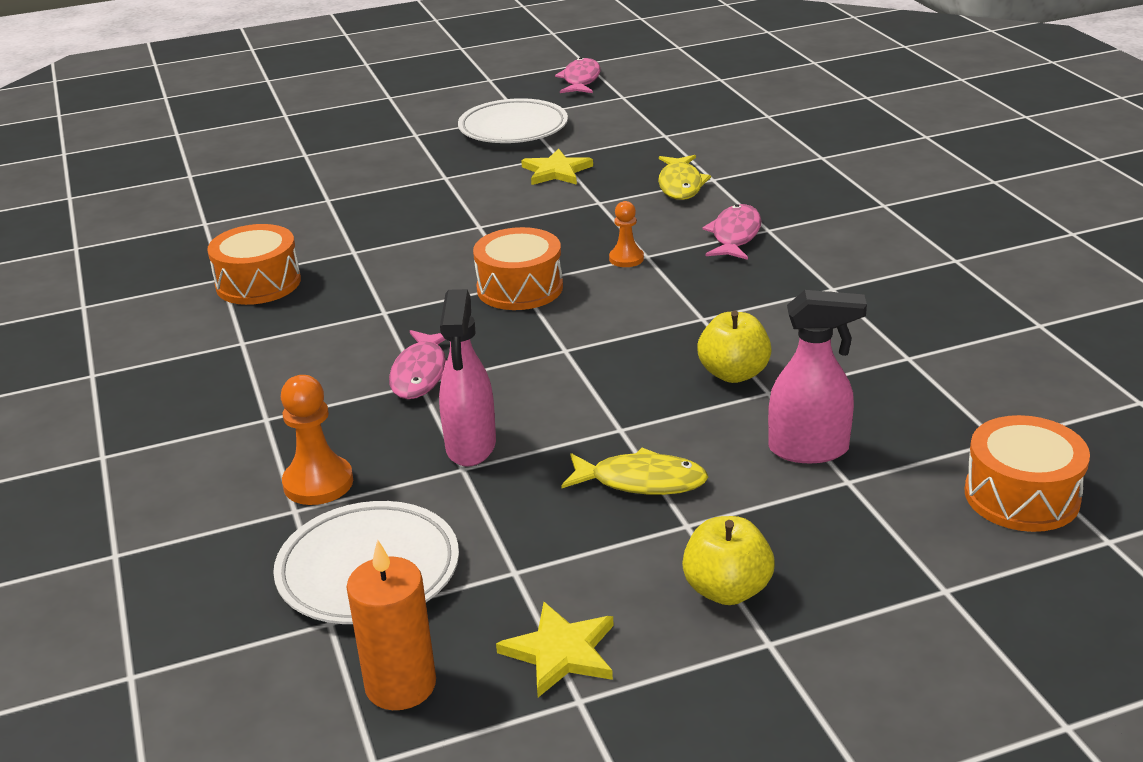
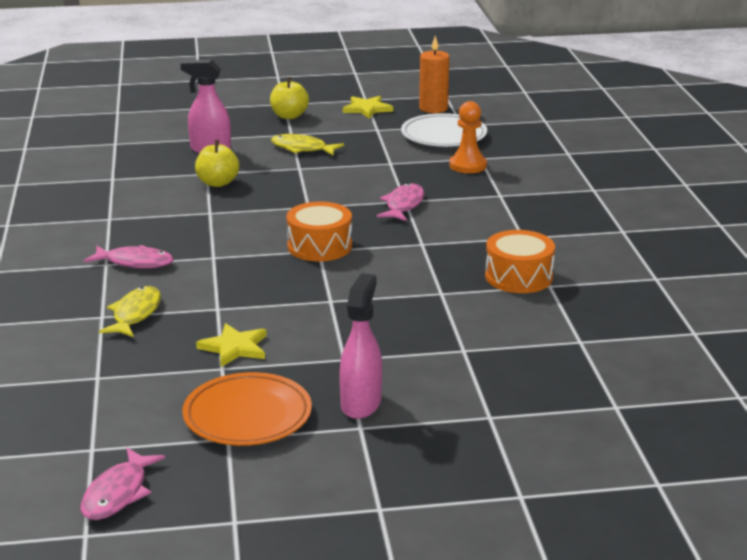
camera: 170 degrees left, 5 degrees down
pink spray bottle [439,289,496,467] -> pink spray bottle moved to [339,273,382,419]
white plate [458,98,568,143] -> orange plate [182,372,312,446]
orange pawn [609,201,644,267] -> none
pink fish [702,204,762,260] -> pink fish turned 105 degrees counterclockwise [84,245,174,268]
orange drum [965,415,1090,532] -> none

